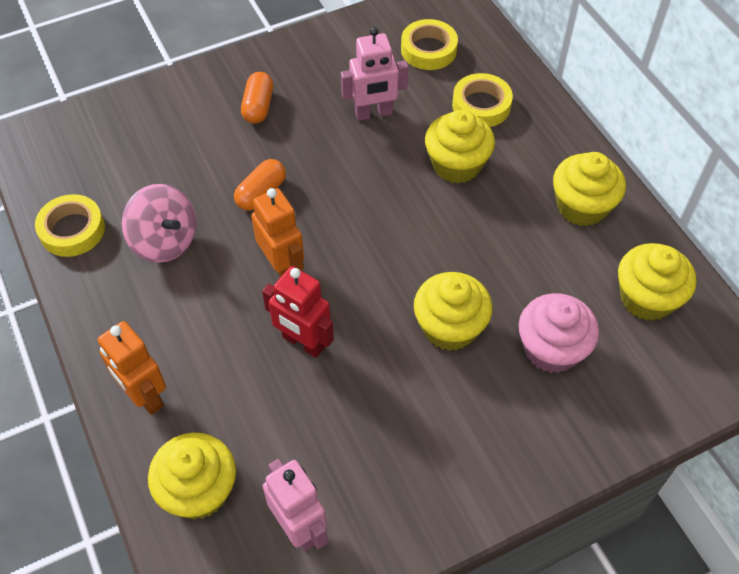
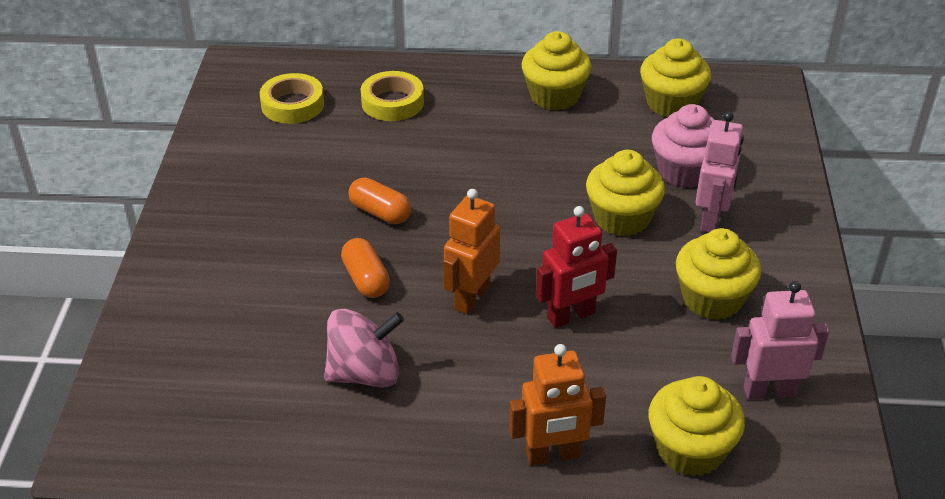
camera: 60 degrees left, 15 degrees down
yellow tape [35,194,105,257] -> none
orange capsule [241,72,273,124] -> orange capsule moved to [348,177,411,224]
orange robot [251,188,304,277] -> orange robot turned 60 degrees counterclockwise [443,189,501,314]
pink robot [341,27,408,121] -> pink robot moved to [696,111,744,232]
yellow cupcake [425,110,495,184] -> yellow cupcake moved to [676,228,761,320]

